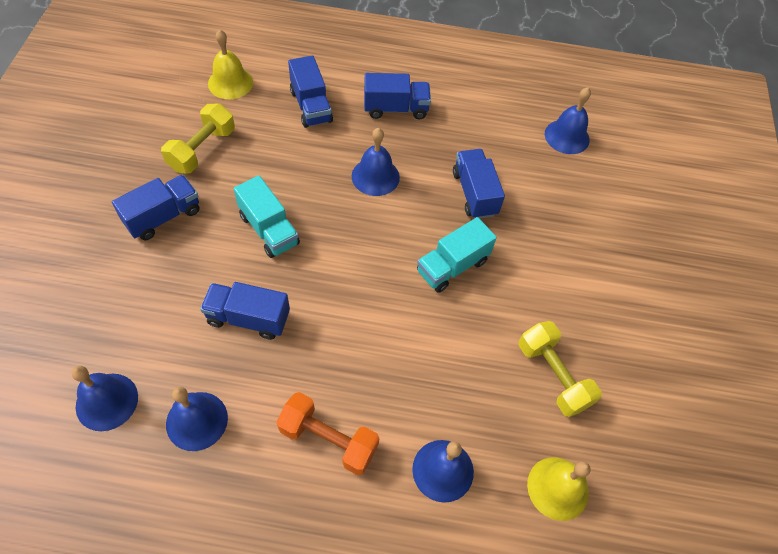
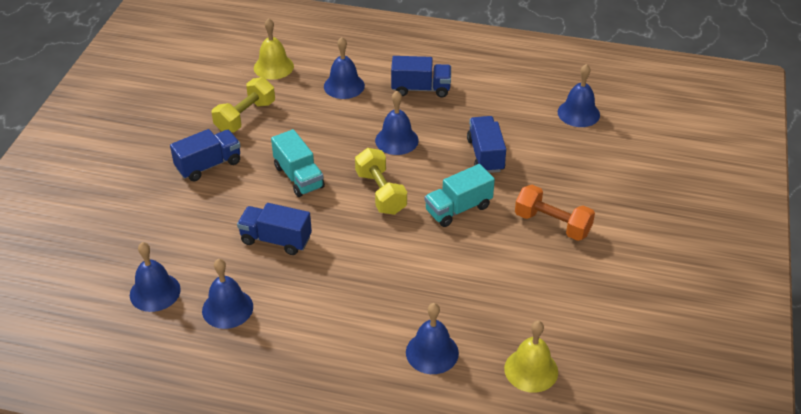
camera: 10 degrees right, 15 degrees down
orange dumbbell [277,392,380,475] -> orange dumbbell moved to [515,185,595,241]
blue truck [288,55,333,128] -> blue bell [324,37,365,99]
yellow dumbbell [519,321,602,417] -> yellow dumbbell moved to [355,148,407,215]

